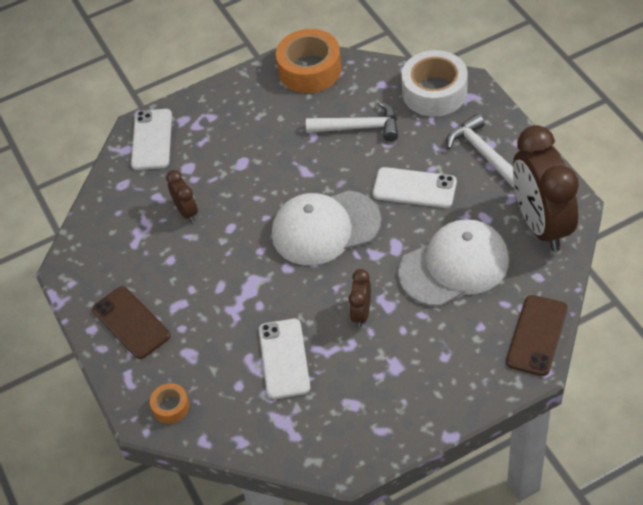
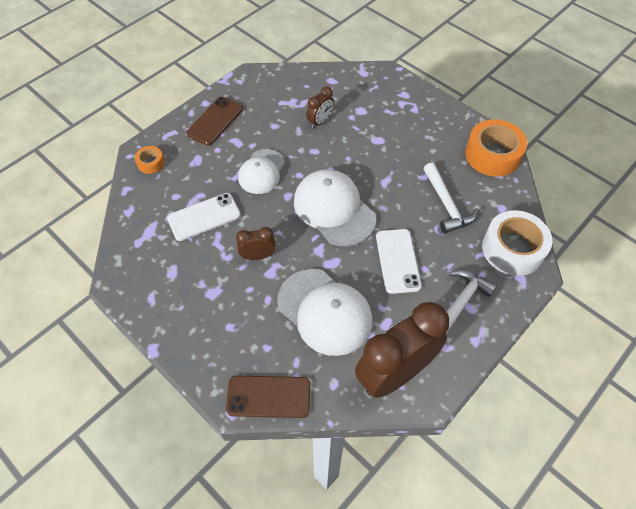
camera: 65 degrees right, 5 degrees up
white phone [131,109,172,170] -> none
none -> white cap [238,149,285,194]

